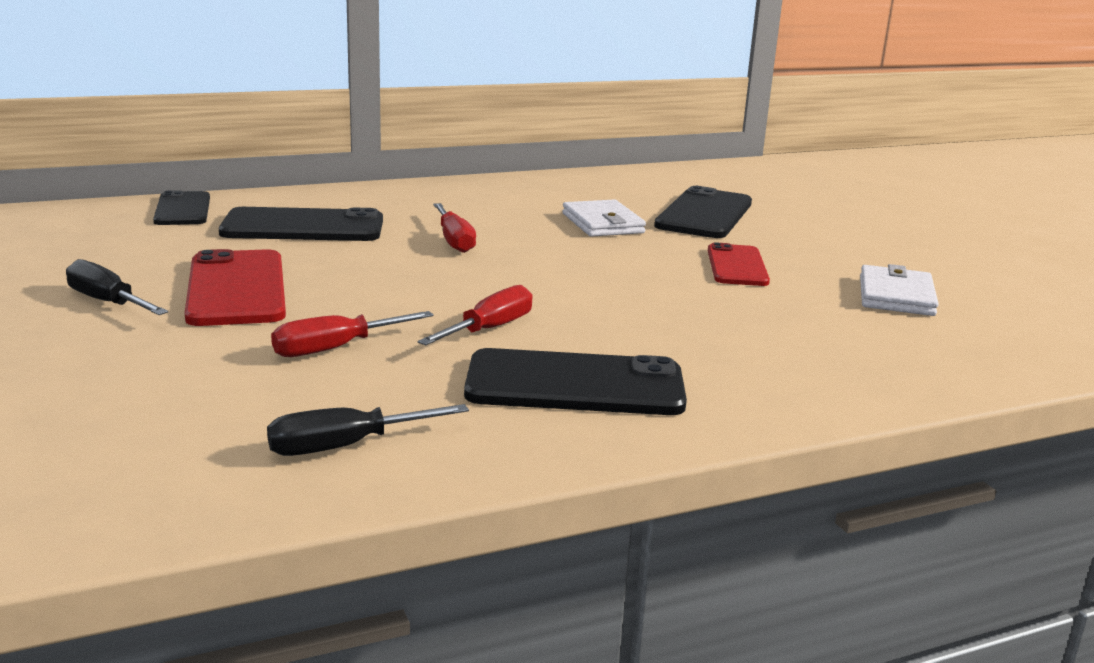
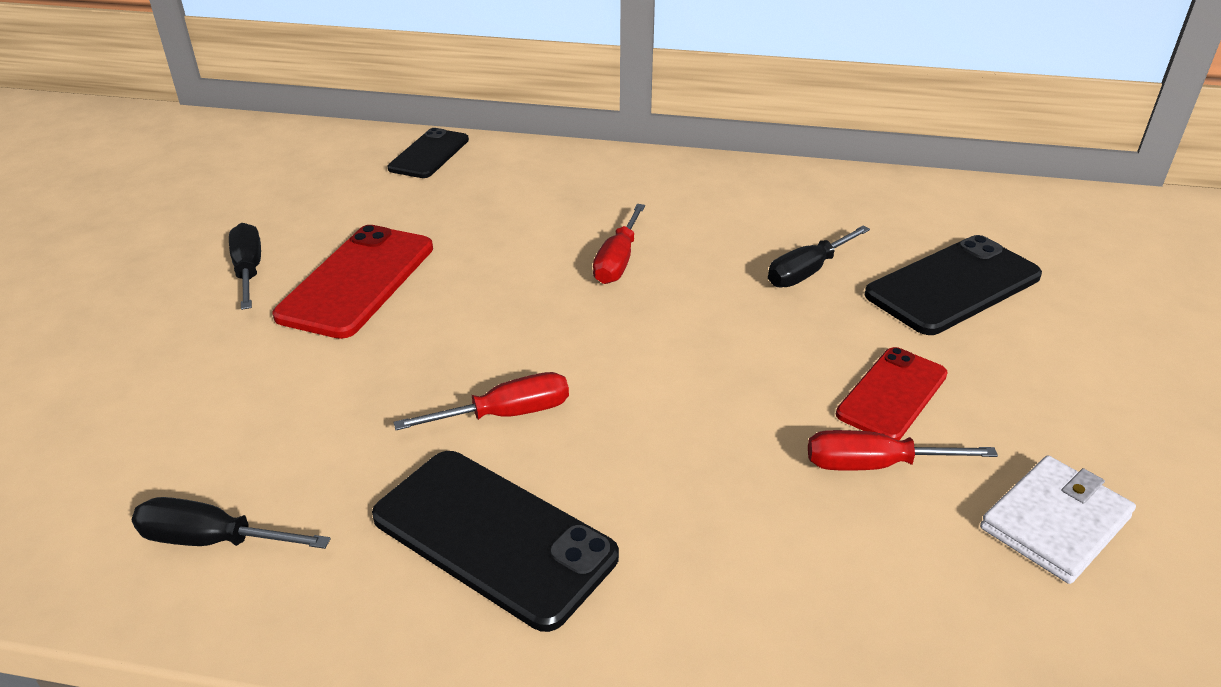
camera: 35 degrees right, 15 degrees up
black phone [219,207,383,241] -> none
red screwdriver [271,311,434,357] -> red screwdriver moved to [808,430,998,471]
white wallet [562,200,646,237] -> black screwdriver [768,226,870,288]

